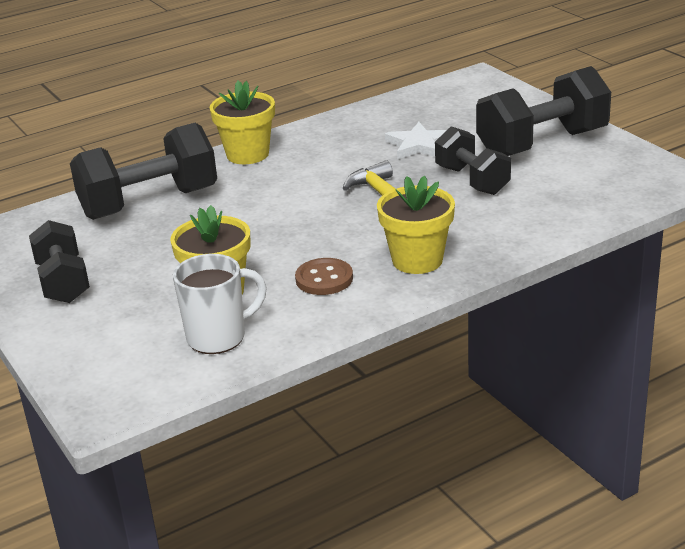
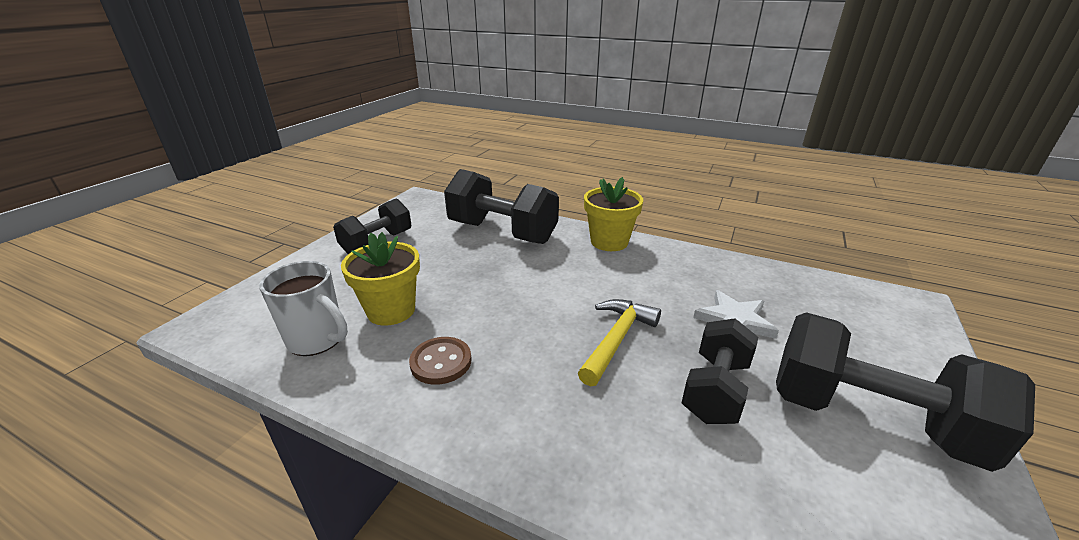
camera: 55 degrees right, 0 degrees up
yellow flower pot [377,176,455,274] -> none

